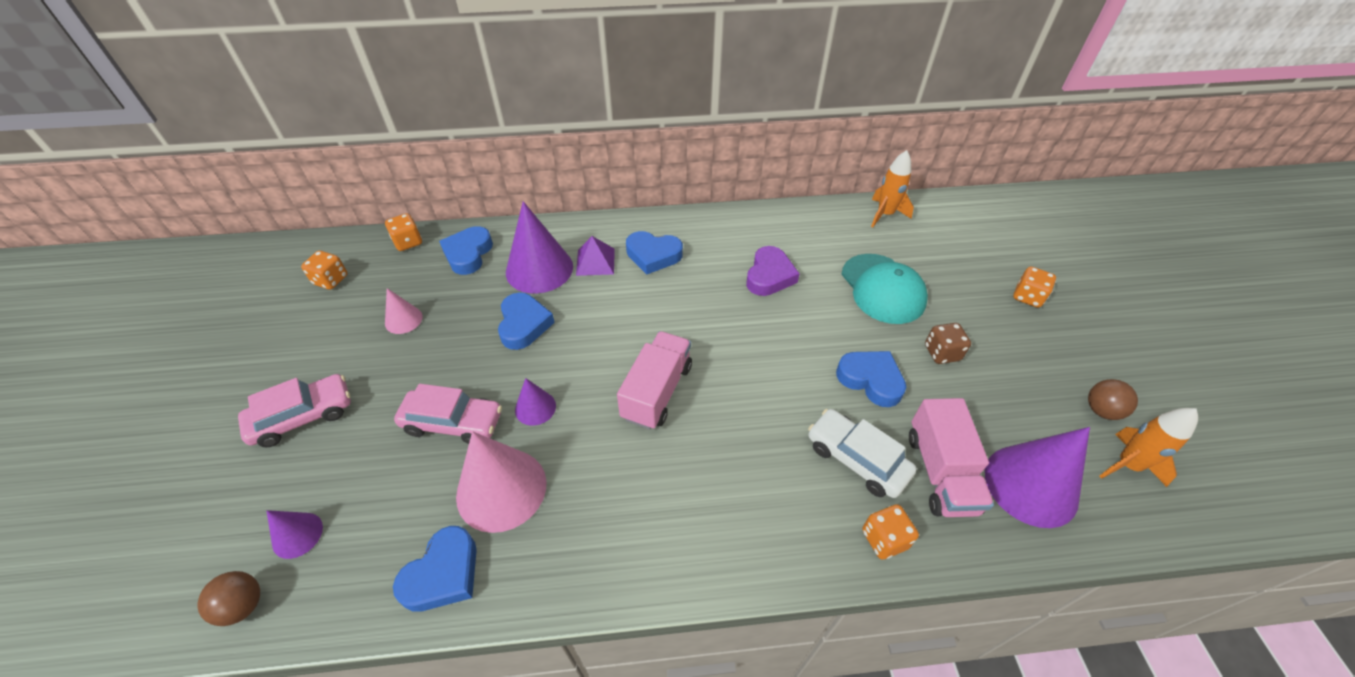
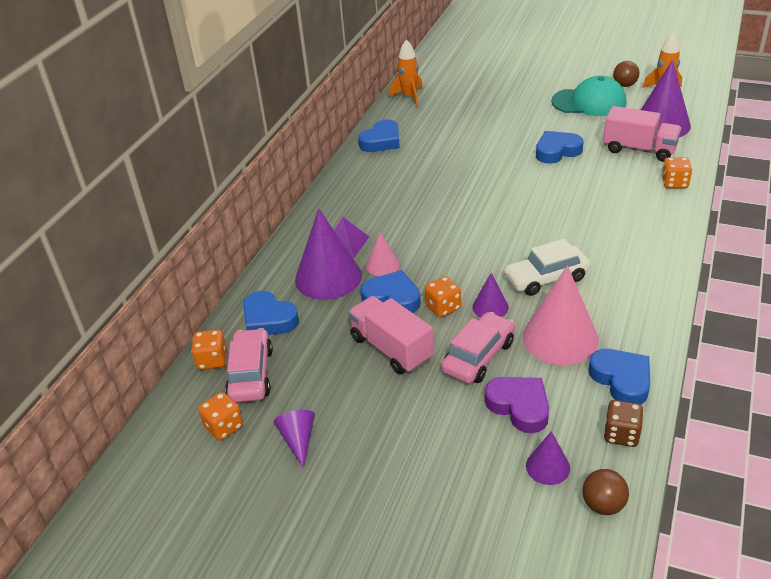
camera: 60 degrees left, 10 degrees down
pink car [238,374,351,447] -> pink car moved to [225,328,273,402]
pink cone [385,288,423,334] -> pink cone moved to [366,232,400,276]
pink truck [617,331,692,430] -> pink truck moved to [348,296,434,374]
blue heart [626,231,683,274] -> blue heart moved to [358,119,400,152]
purple heart [746,246,800,296] -> purple heart moved to [485,377,549,433]
white car [808,409,917,498] -> white car moved to [503,239,590,296]
turquoise cap [842,254,928,324] -> turquoise cap moved to [551,76,626,116]
brown dice [925,323,971,364] -> brown dice moved to [604,400,644,447]
orange dice [1013,267,1056,308] -> orange dice moved to [425,276,461,317]
none -> purple cone [274,410,315,468]

